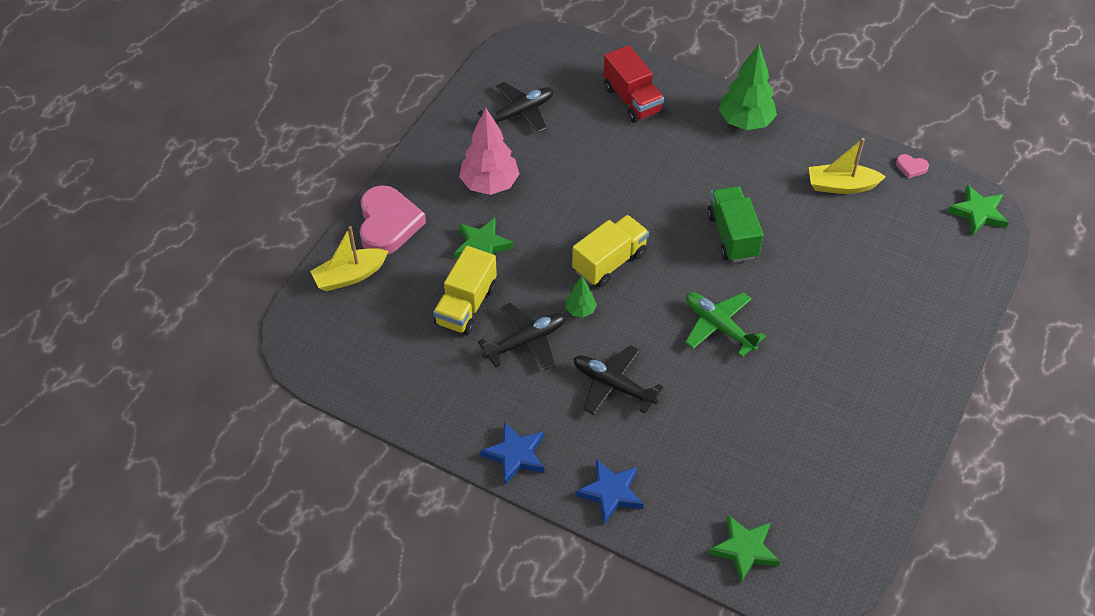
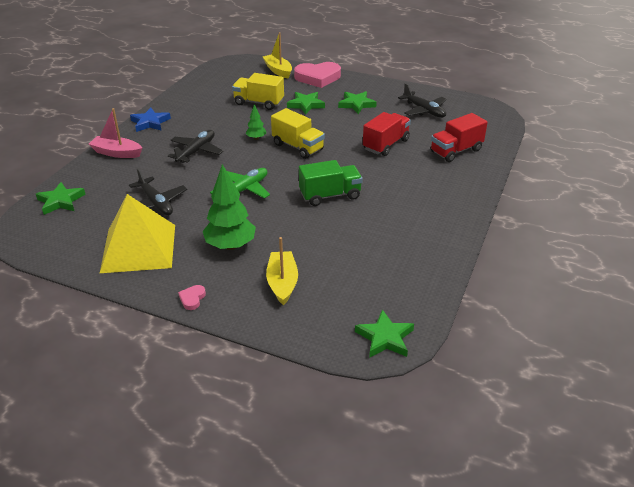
camera: 85 degrees right, 15 degrees down
pink tree [459,108,519,195] -> green star [338,91,377,114]
black plane [478,303,565,370] -> black plane moved to [129,168,187,215]
blue star [575,459,643,524] -> pink boat [89,108,142,158]
green tree [719,44,777,130] -> green tree moved to [203,164,256,250]
yellow boat [809,138,886,194] -> yellow boat moved to [266,237,298,305]
pink heart [896,154,929,179] -> pink heart moved to [178,285,206,310]
none -> yellow pyramid [100,194,175,273]
none -> red truck [363,112,411,156]

